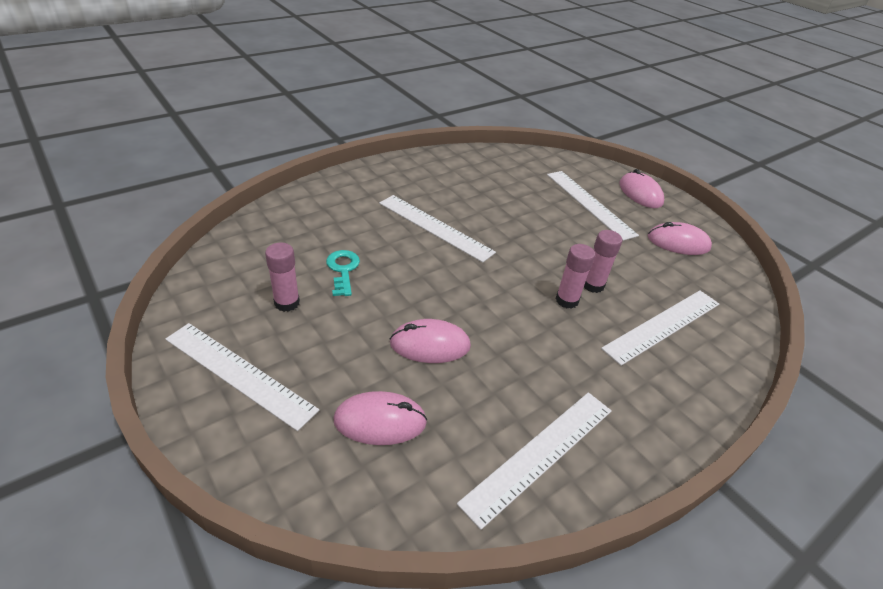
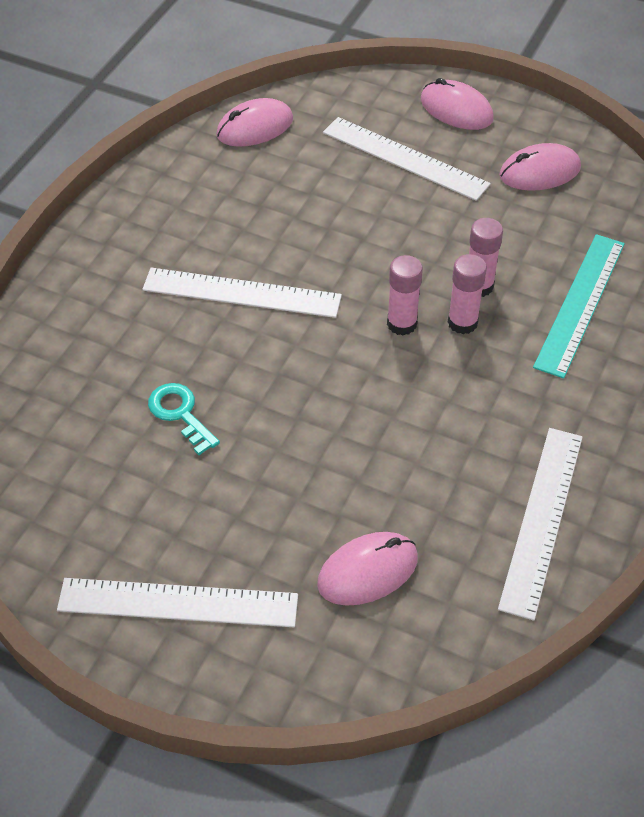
camera: 25 degrees left, 10 degrees up
pink glue stick [265,243,300,312] -> pink glue stick moved to [387,255,423,336]
pink mouse [390,319,471,363] -> pink mouse moved to [216,98,293,147]
white ruler [601,290,719,366] -> turquoise ruler [533,234,625,378]

